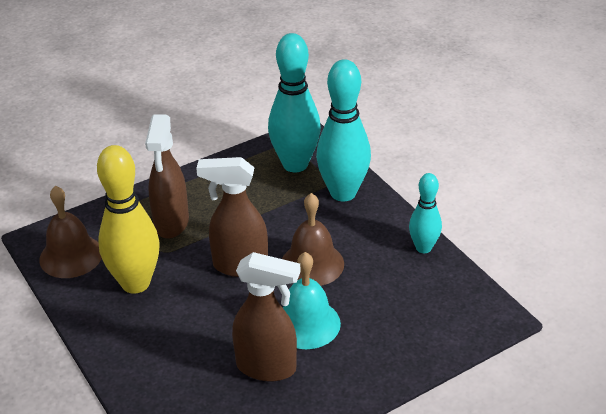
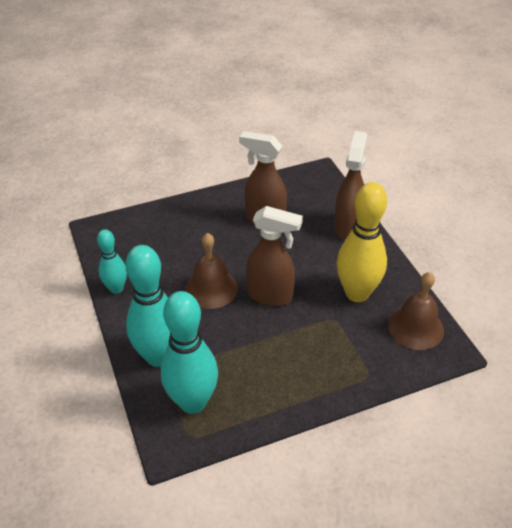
camera: 170 degrees left, 5 degrees up
brown spray bottle [145,114,189,239] -> brown spray bottle moved to [334,131,367,240]
turquoise bell [282,252,341,349] -> none

